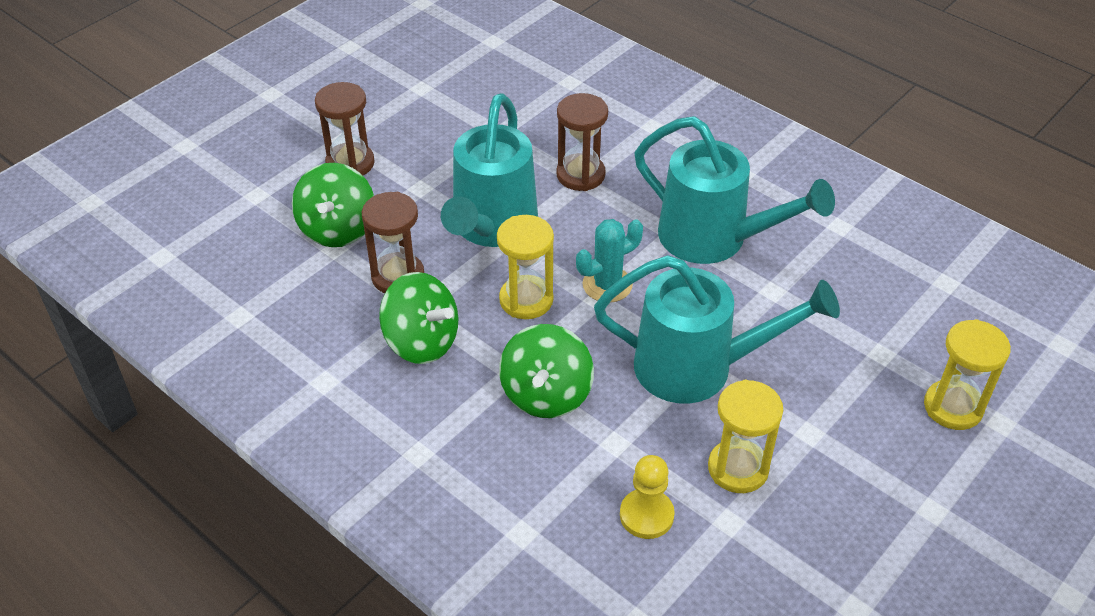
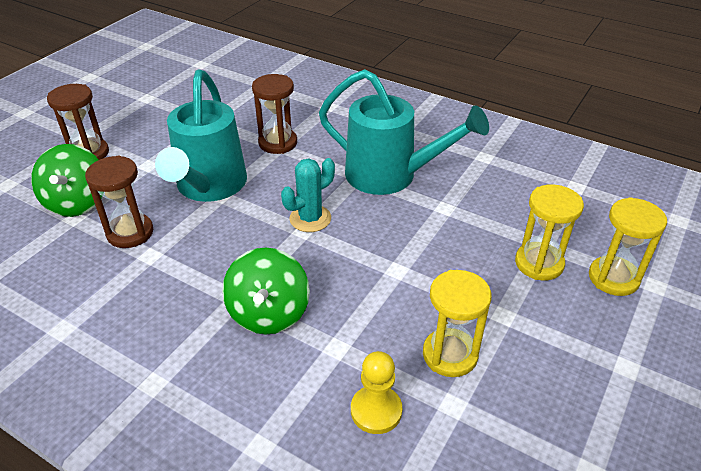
camera: 10 degrees left, 5 degrees down
green spinning top [379,272,458,364] -> none
yellow hourglass [497,215,554,319] -> yellow hourglass moved to [515,184,584,280]
turquoise watering can [594,255,840,404] -> none

